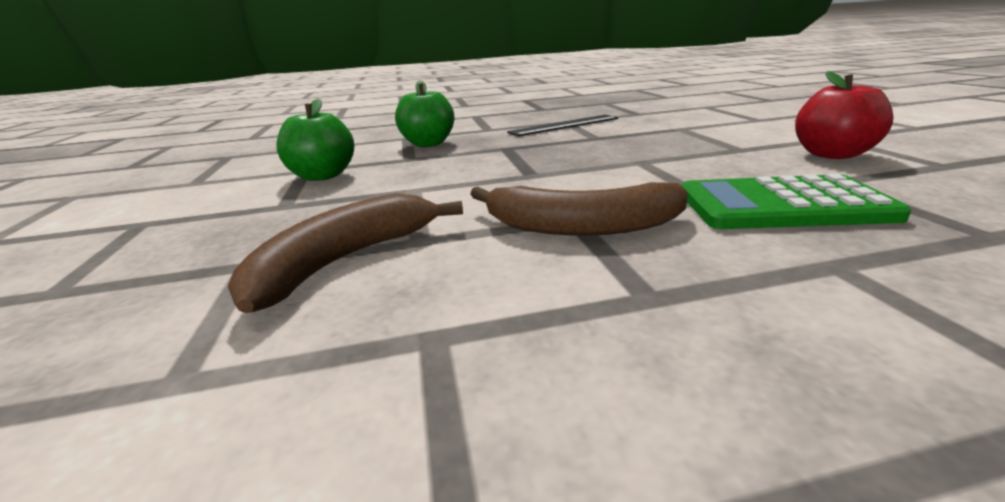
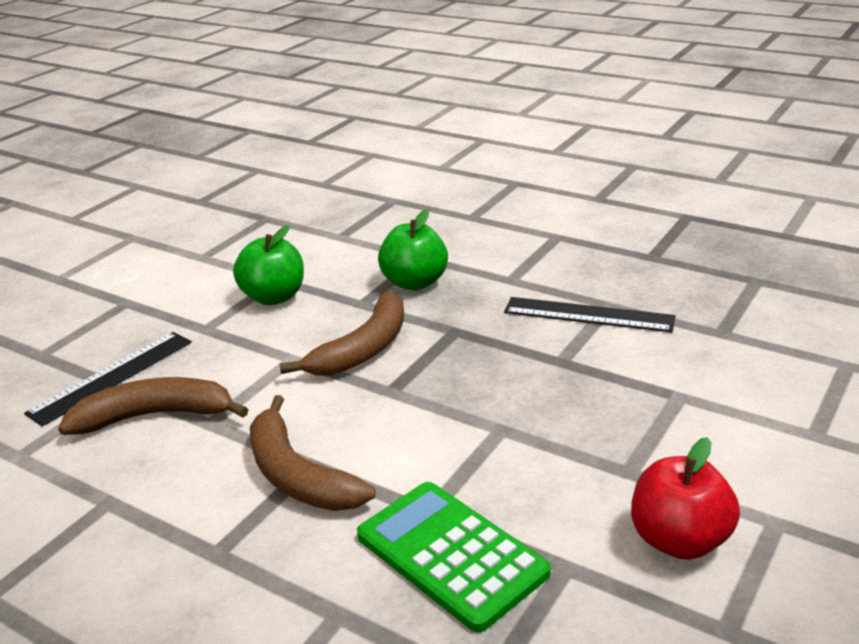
camera: 45 degrees right, 5 degrees up
none -> black ruler [24,332,192,426]
none -> brown banana [279,291,404,376]

